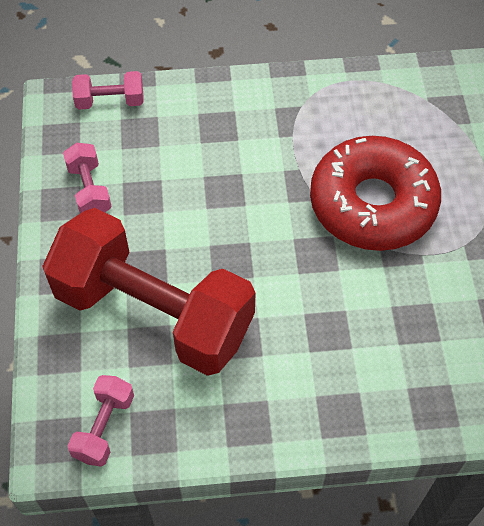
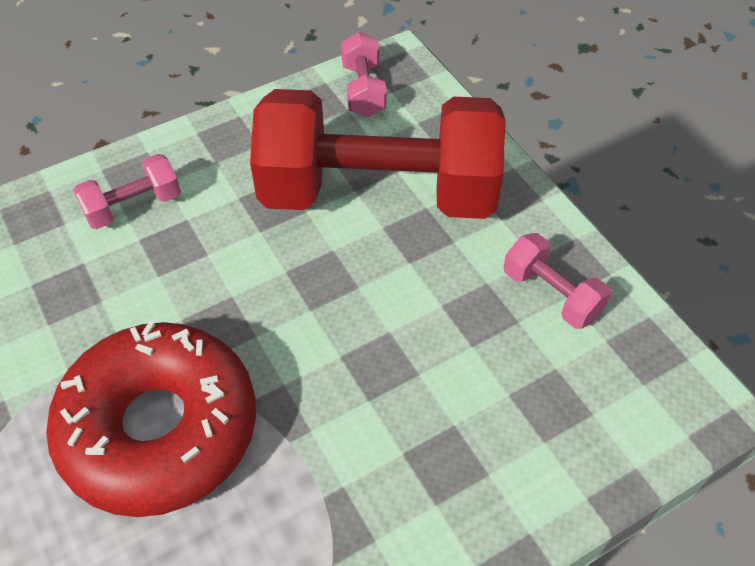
camera: 155 degrees right, 5 degrees down
pink dumbbell [72,71,144,109] -> pink dumbbell moved to [73,154,181,229]

